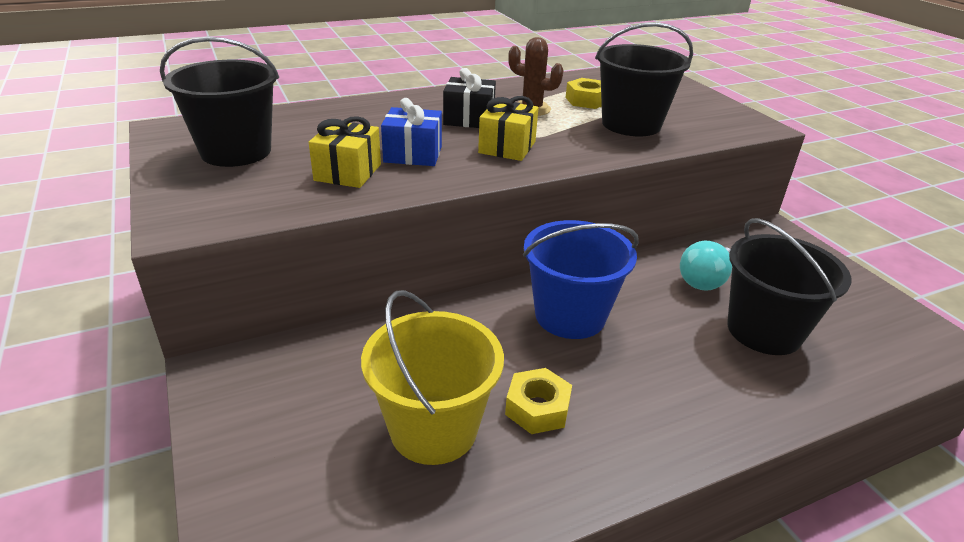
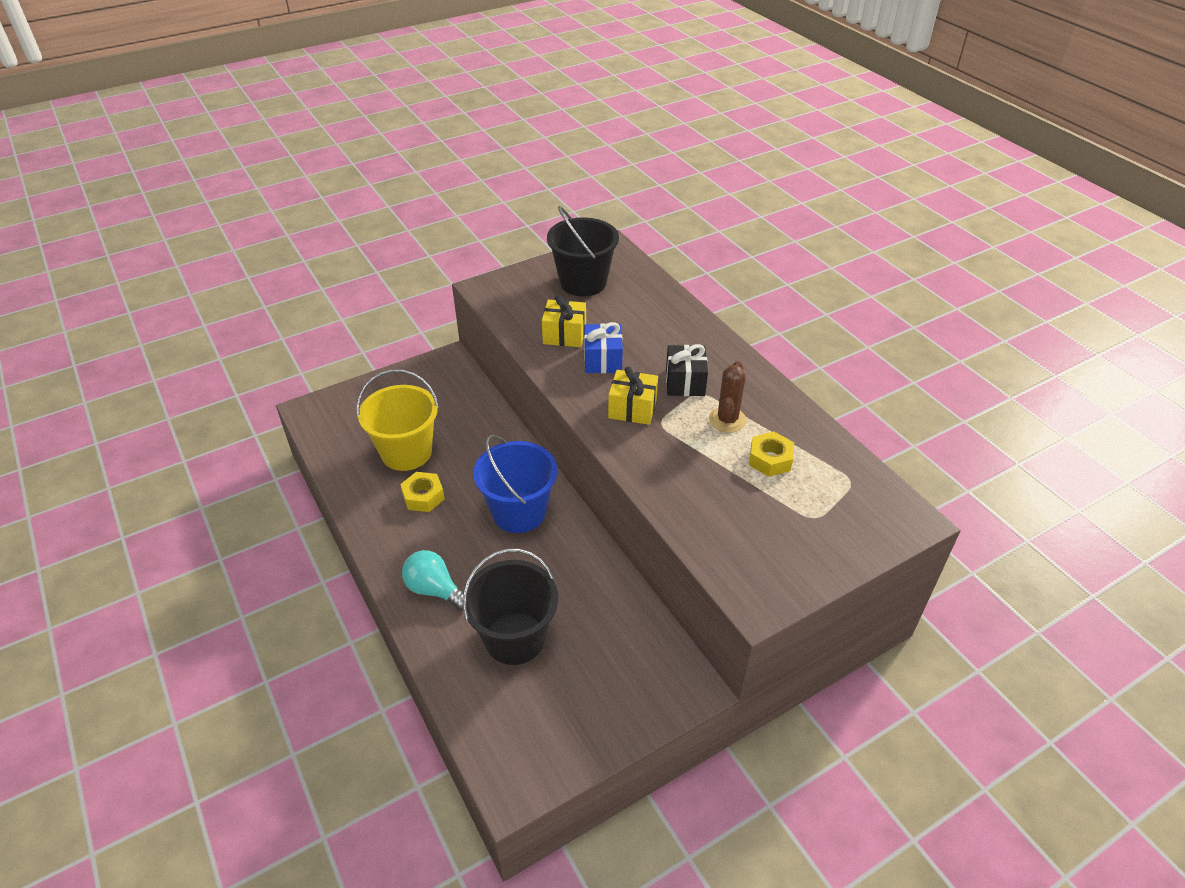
camera: 85 degrees right, 10 degrees up
black bucket [595,22,693,136] -> none
turquoise light bulb [680,241,732,291] -> turquoise light bulb moved to [402,550,463,610]

